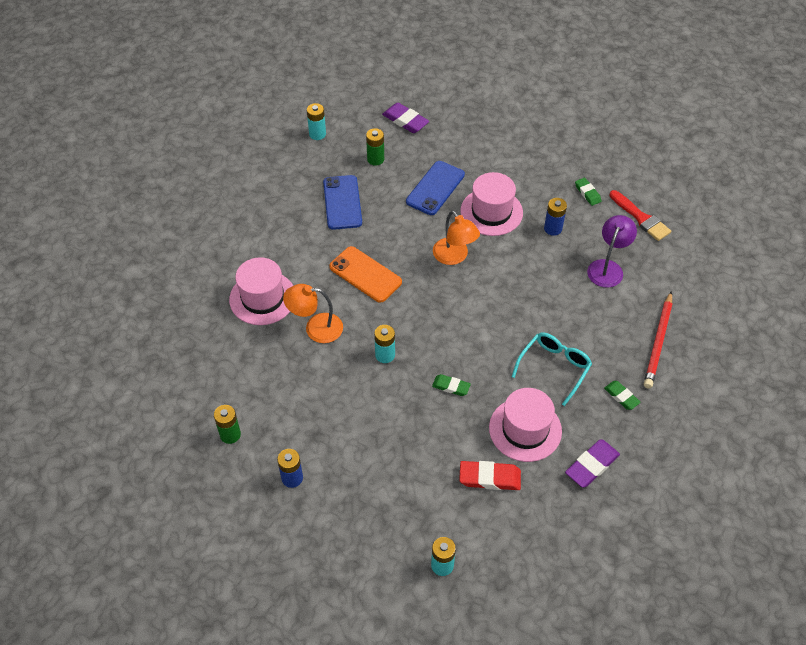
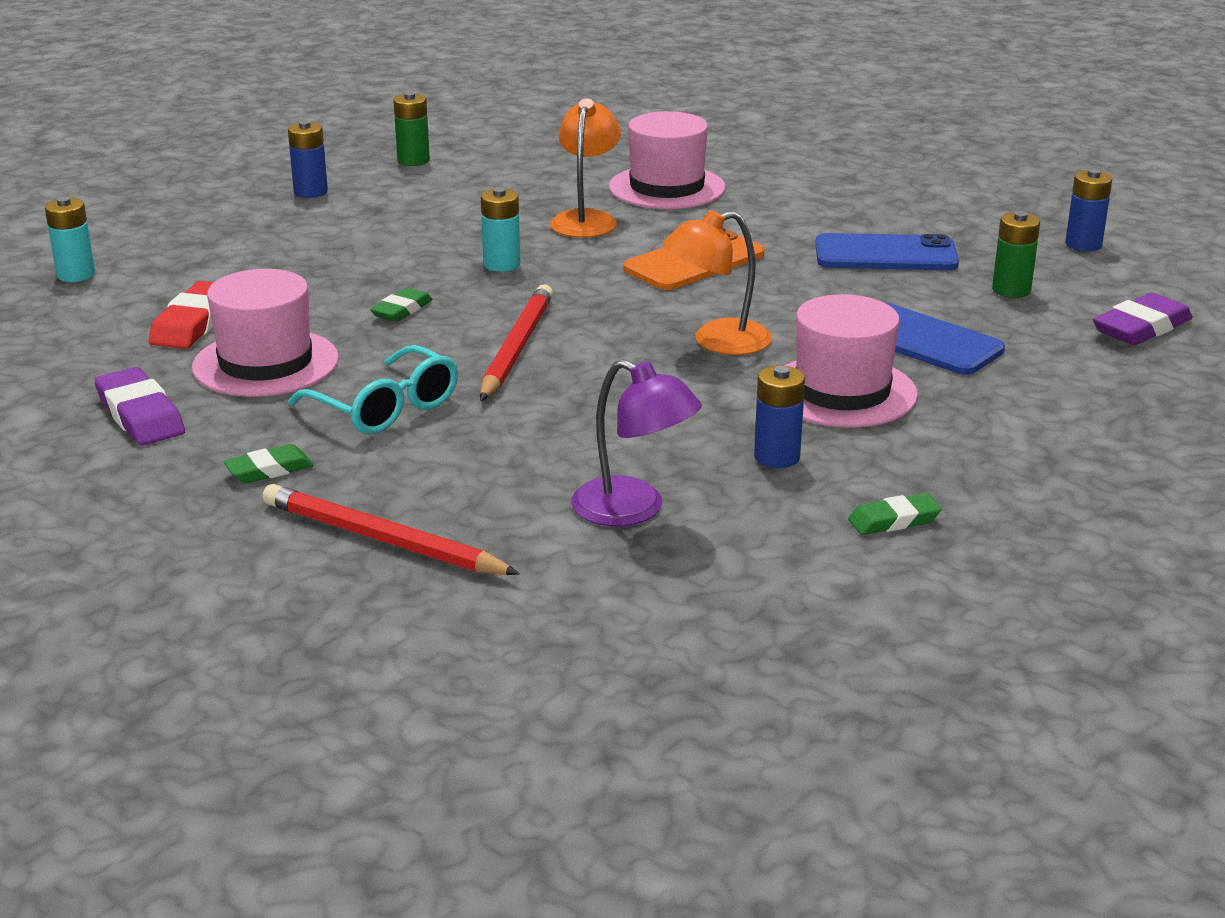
camera: 100 degrees right, 25 degrees down
turquoise battery [307,103,326,140] -> blue battery [1065,169,1112,251]
red brush [609,190,671,241] -> none
none -> red pencil [480,284,553,401]

